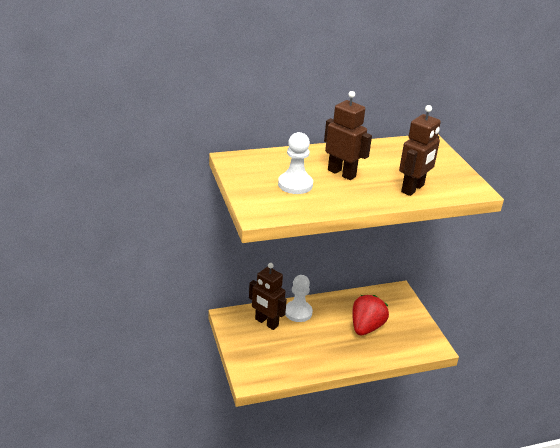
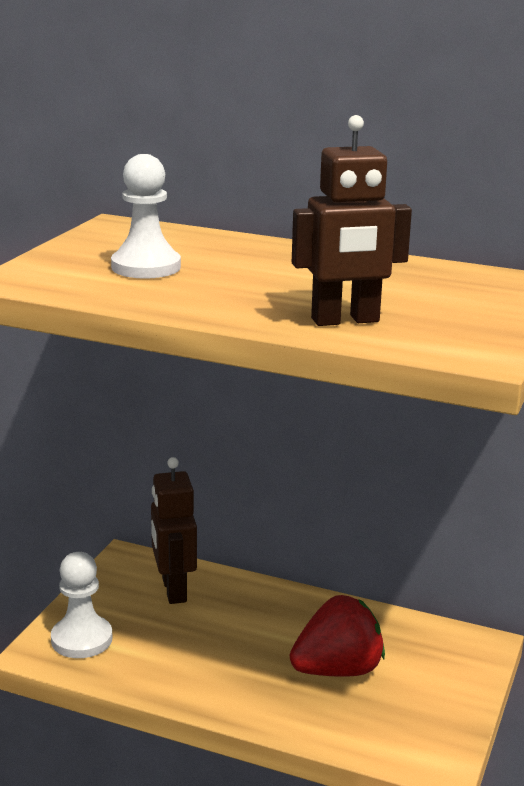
camera: 40 degrees right, 10 degrees down
white pawn [285,275,313,322] -> white pawn moved to [51,552,112,658]
brown robot [324,91,372,180] -> none

